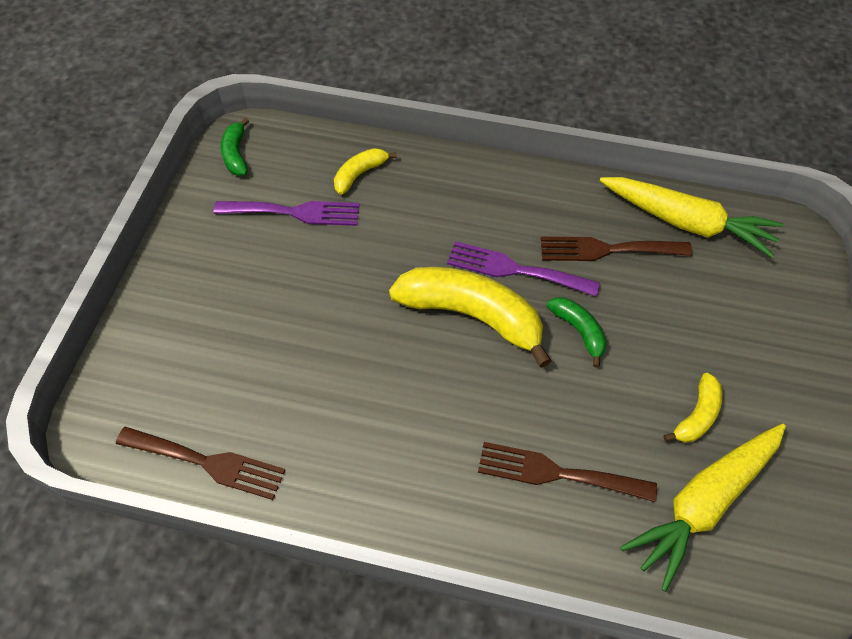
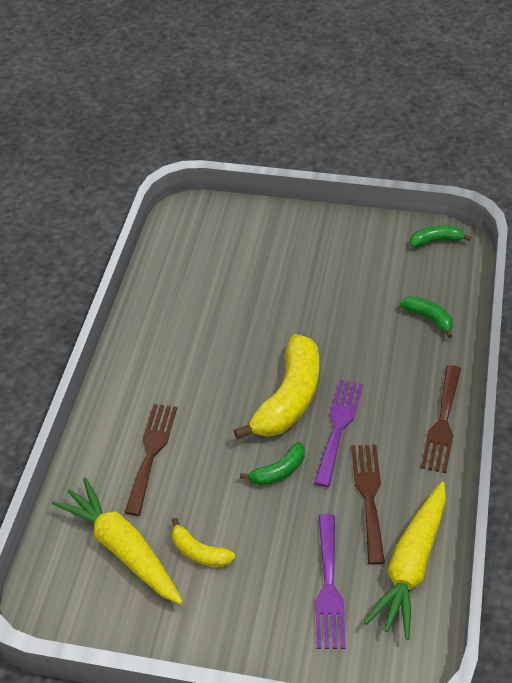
camera: 90 degrees right, 10 degrees down
brown fork [116,427,285,500] -> brown fork moved to [421,365,461,473]
purple fork [213,201,360,226] -> purple fork moved to [315,514,345,649]
yellow banana [334,148,397,195] -> green banana [400,296,453,338]

